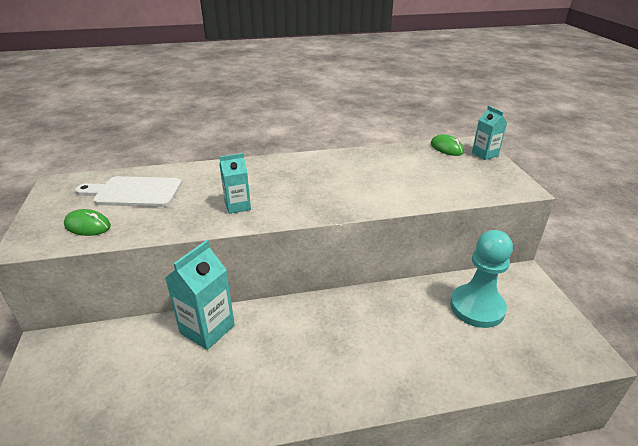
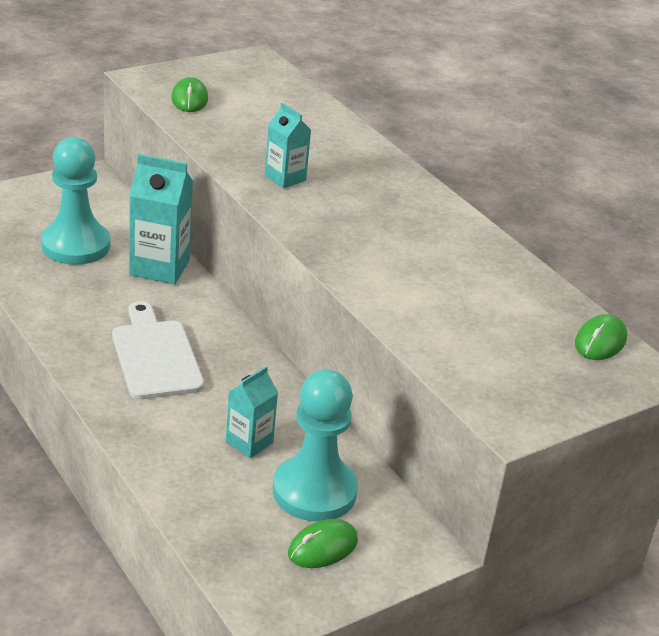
camera: 65 degrees right, 0 degrees up
white cutting board [75,176,182,207] -> white cutting board moved to [112,301,204,400]
turquoise carton [472,106,507,160] -> turquoise carton moved to [226,366,278,458]
none -> turquoise pawn [41,137,110,265]
none -> green mouse [288,519,358,568]

